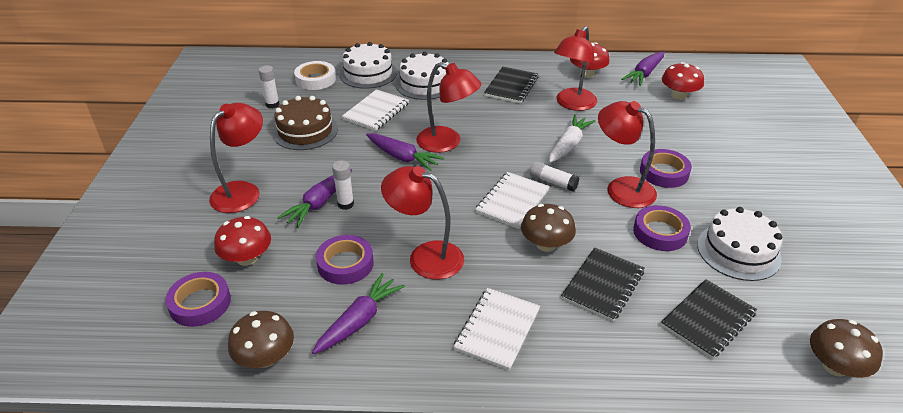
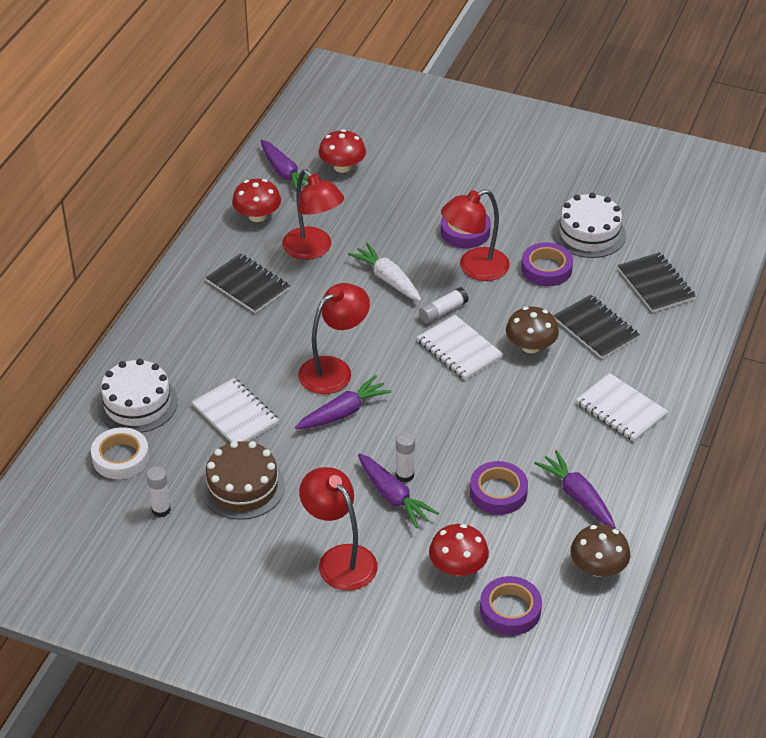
camera: 70 degrees left, 5 degrees up
red lamp [381,166,464,280] -> none
white cake [396,52,449,100] -> none
brown mushroom [810,319,883,378] -> none

